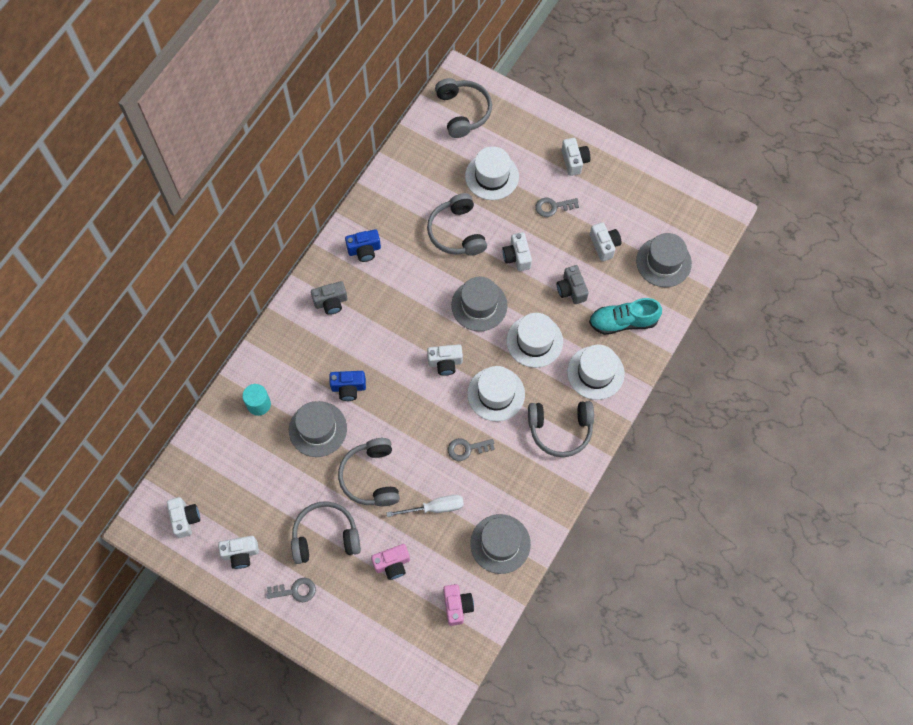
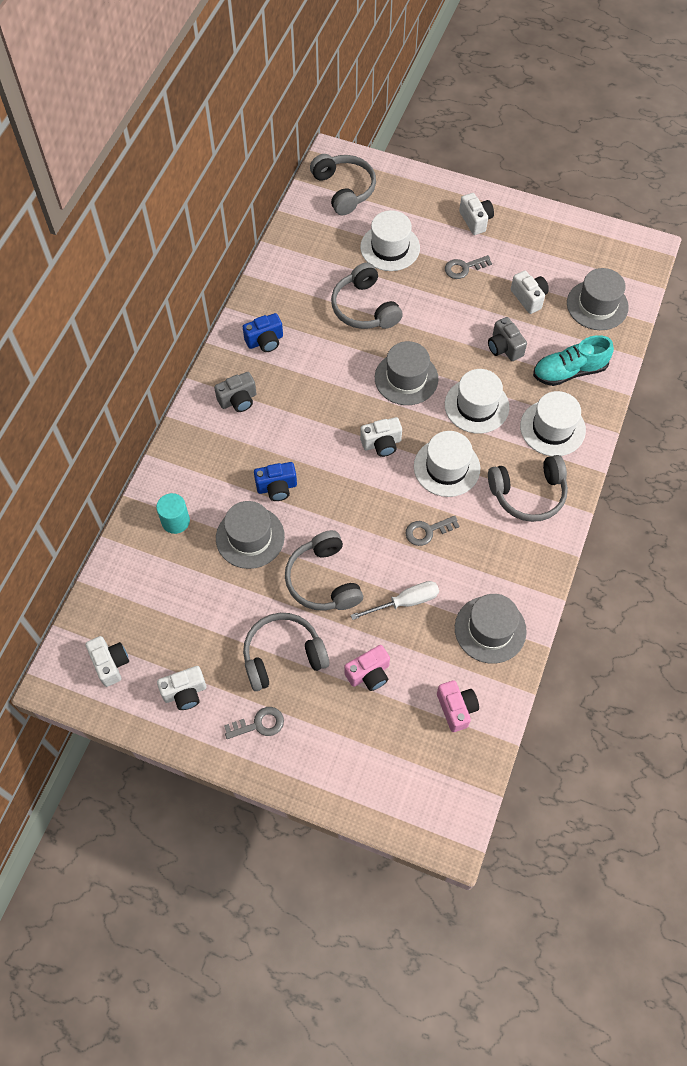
camera: 10 degrees left, 5 degrees down
white camera [502,232,532,271] -> none

